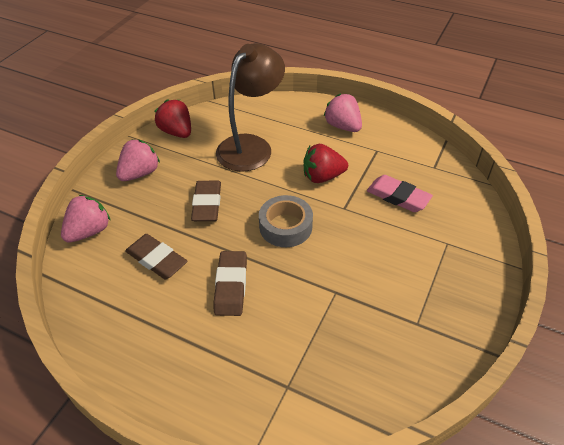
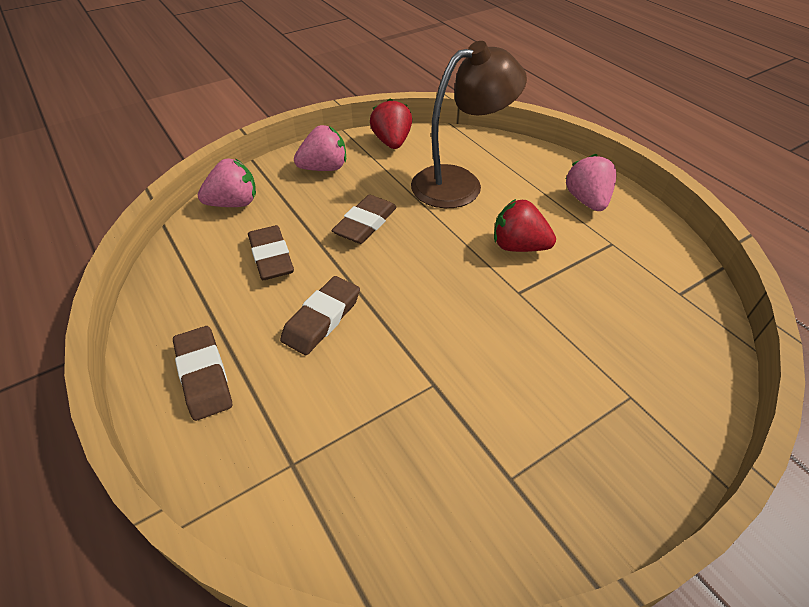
camera: 30 degrees right, 0 degrees up
grey tape [259,195,313,247] -> none
pink eraser [367,175,433,212] -> none
none -> brown eraser [173,326,232,421]

